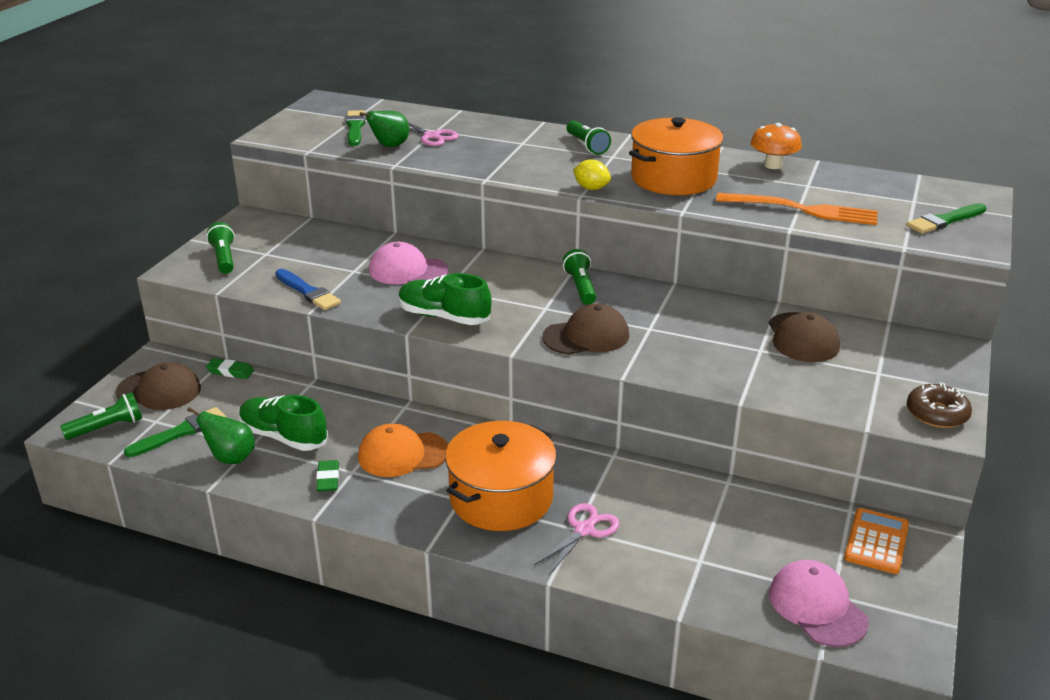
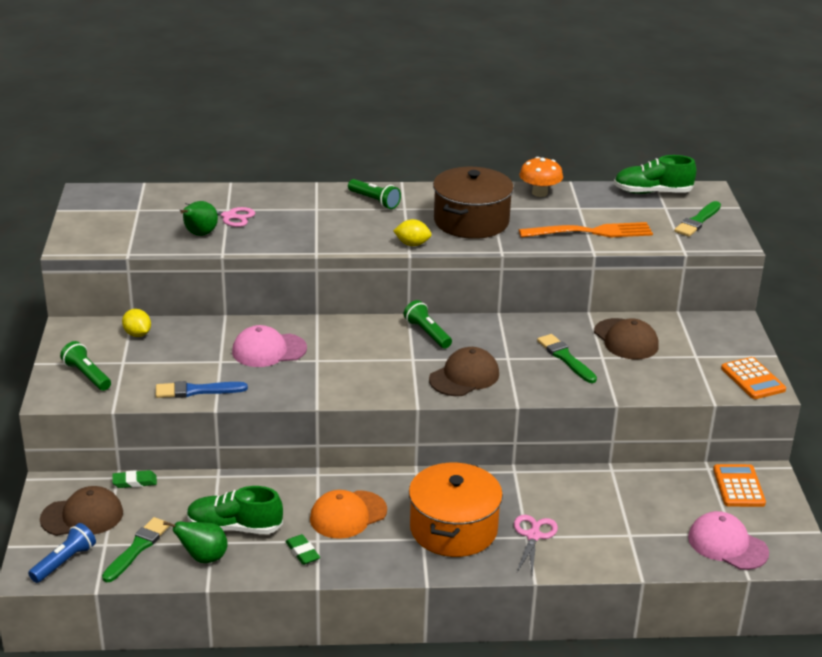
camera: 25 degrees left, 0 degrees up
green flashlight [60,392,142,440] -> blue flashlight [28,523,96,583]
blue brush [275,269,341,310] -> blue brush turned 150 degrees clockwise [156,381,248,398]
green brush [346,110,365,146] -> green brush moved to [537,334,597,383]
green shoe [398,273,492,325] -> green shoe moved to [614,155,696,194]
orange pot [629,117,724,195] -> brown pot [433,167,514,239]
brown donut [907,383,972,428] -> orange calculator [721,357,786,399]
none -> yellow lemon [122,309,151,337]

